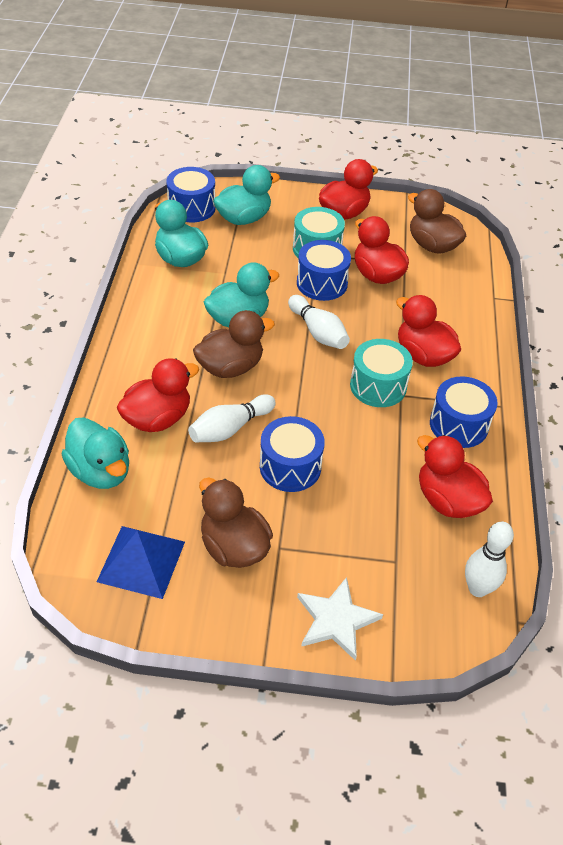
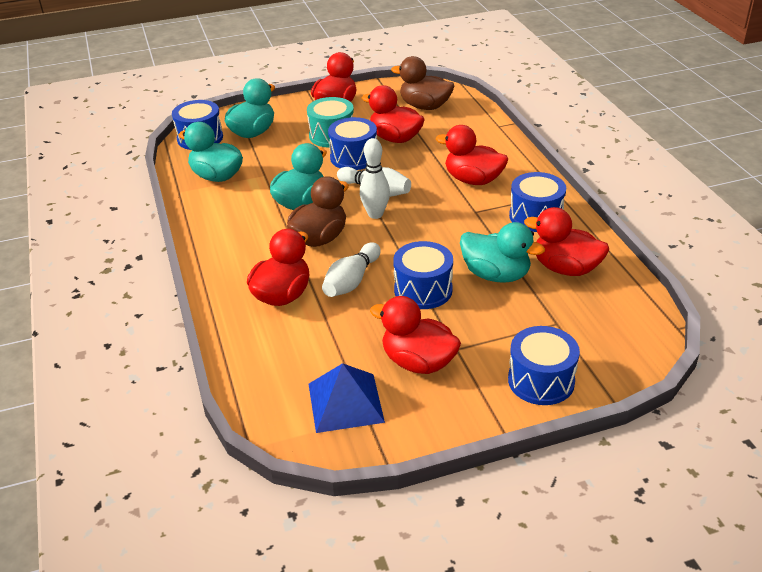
camera: 20 degrees left, 10 degrees down
turquoise duck [61,417,129,489] -> turquoise duck moved to [460,222,545,283]
brown duck [199,477,273,568] -> red duck [370,296,461,374]
white star [297,577,383,661] -> blue drum [508,326,580,405]
turquoise drum [350,339,413,407] -> none
white bowling pin [465,522,514,597] -> white bowling pin moved to [360,138,390,219]

